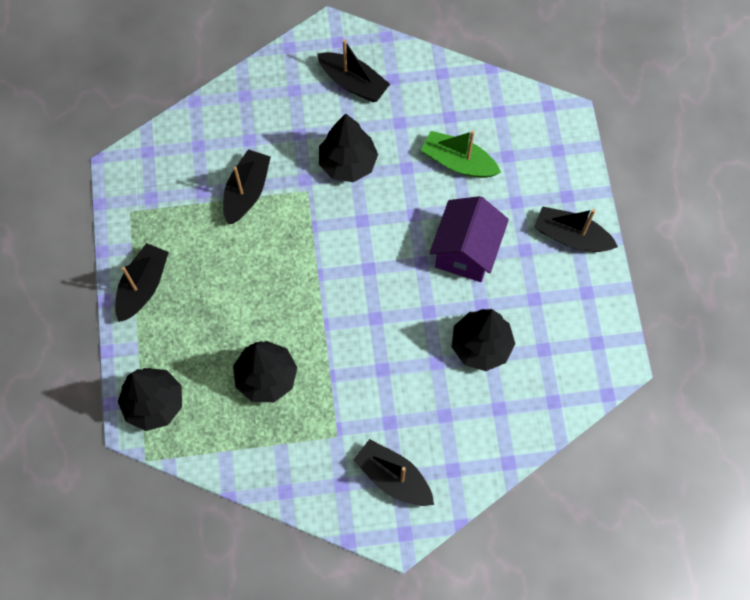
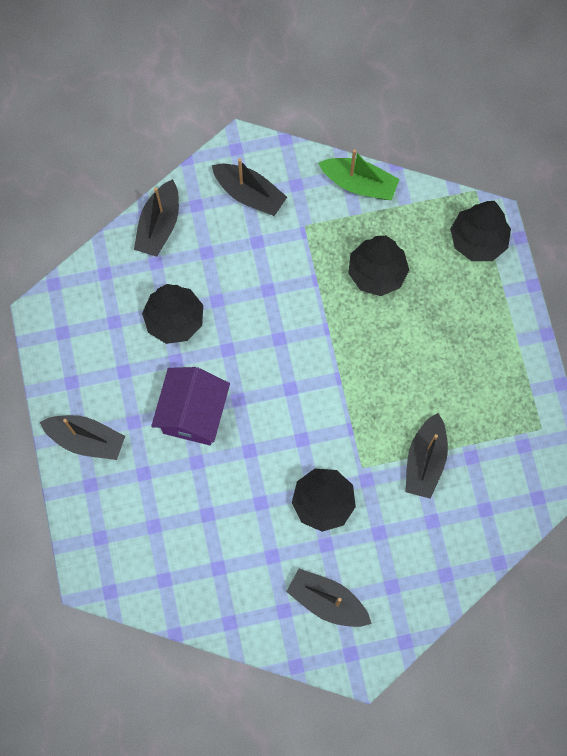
camera: 175 degrees right, 5 degrees up
black boat [115,243,169,322] -> black boat moved to [134,179,179,257]
green boat [421,131,501,178] -> green boat moved to [319,149,400,200]

